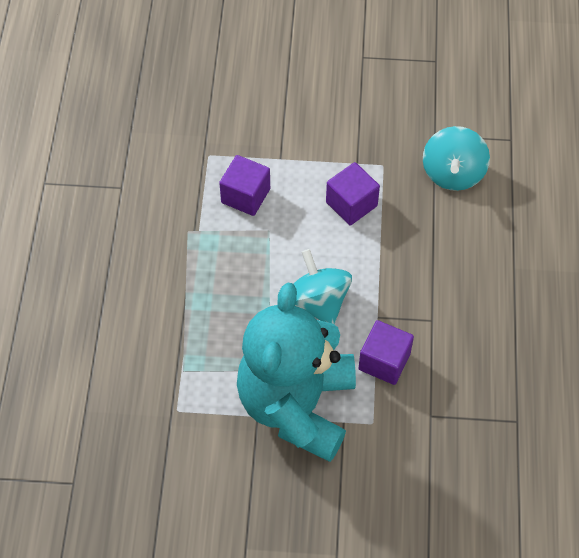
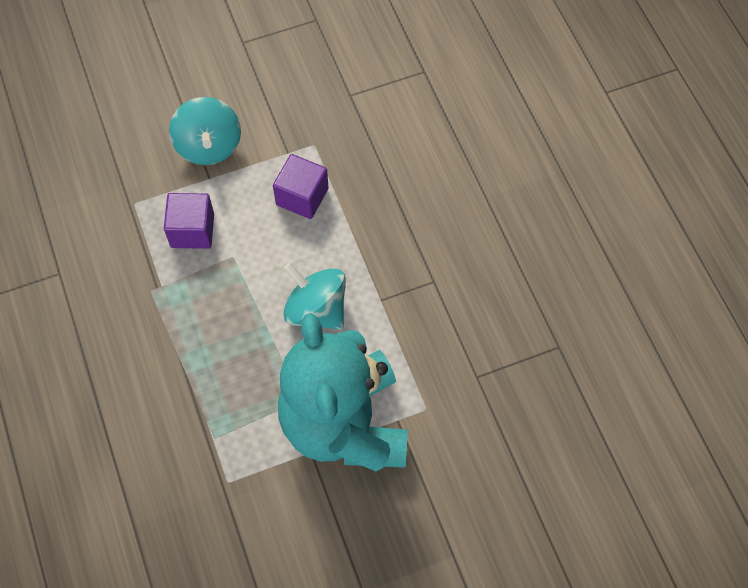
camera: 25 degrees left, 5 degrees up
purple cube [358,320,414,385] -> none
turquoise spinning top [423,126,490,191] -> turquoise spinning top moved to [169,97,241,165]

